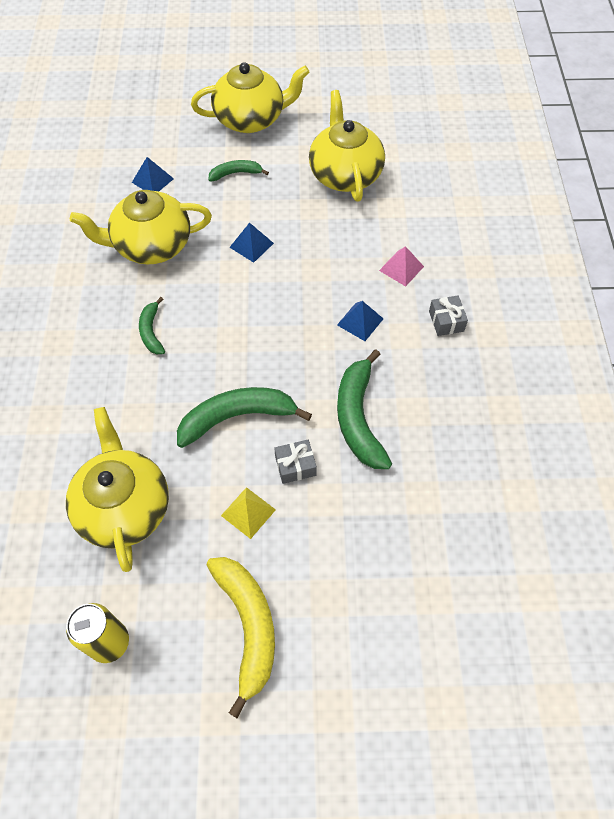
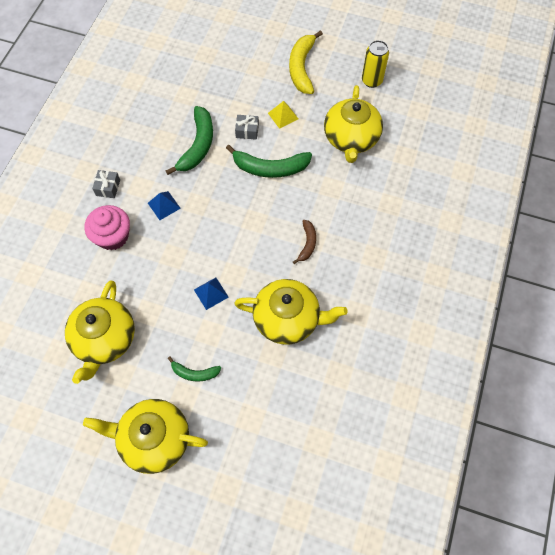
camera: 160 degrees left, 5 degrees up
blue pyramid [132,157,174,191] -> none
green banana [139,297,165,354] -> brown banana [293,220,316,264]
pink pyramid [379,246,424,287] -> pink cupcake [84,205,130,251]

